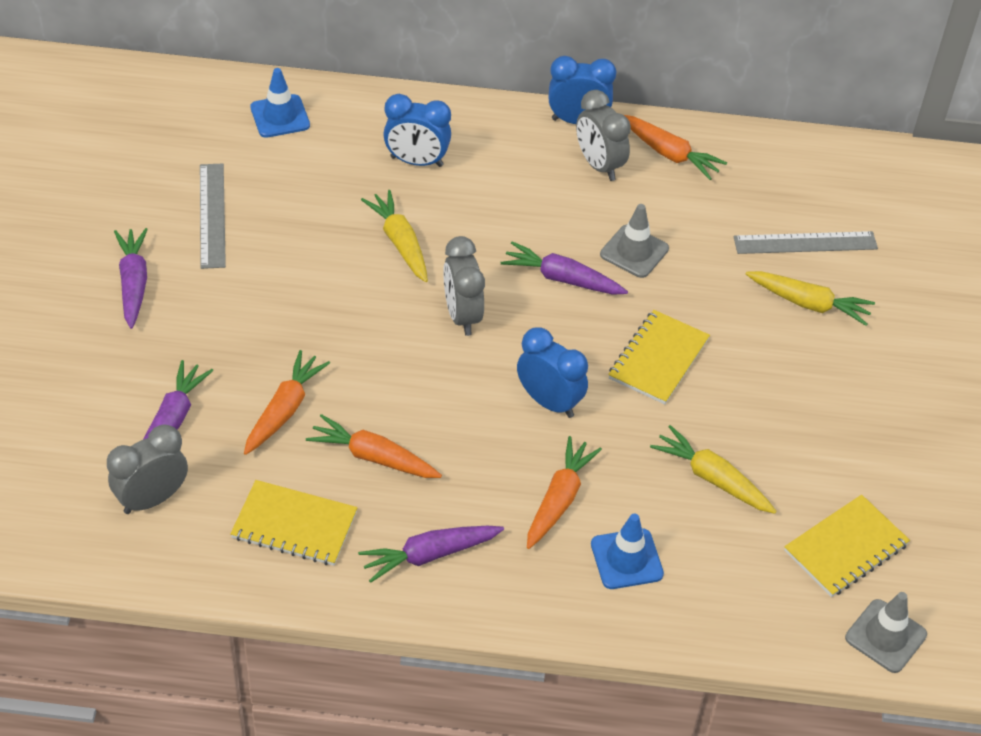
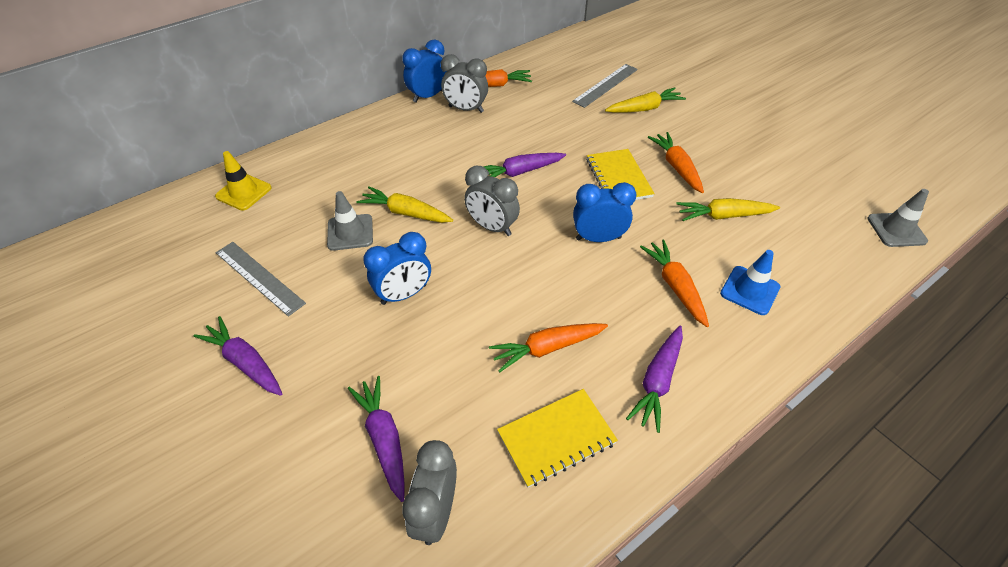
camera: 40 degrees left, 0 degrees up
orange carrot [244,350,330,455] -> orange carrot moved to [648,132,704,193]
blue traffic cone [250,68,310,138] -> yellow traffic cone [215,151,272,211]
blue clock [383,94,451,167] -> blue clock moved to [363,232,431,305]
grey traffic cone [600,204,669,278] -> grey traffic cone moved to [327,191,373,251]
yellow notebook [784,495,910,597] -> none

